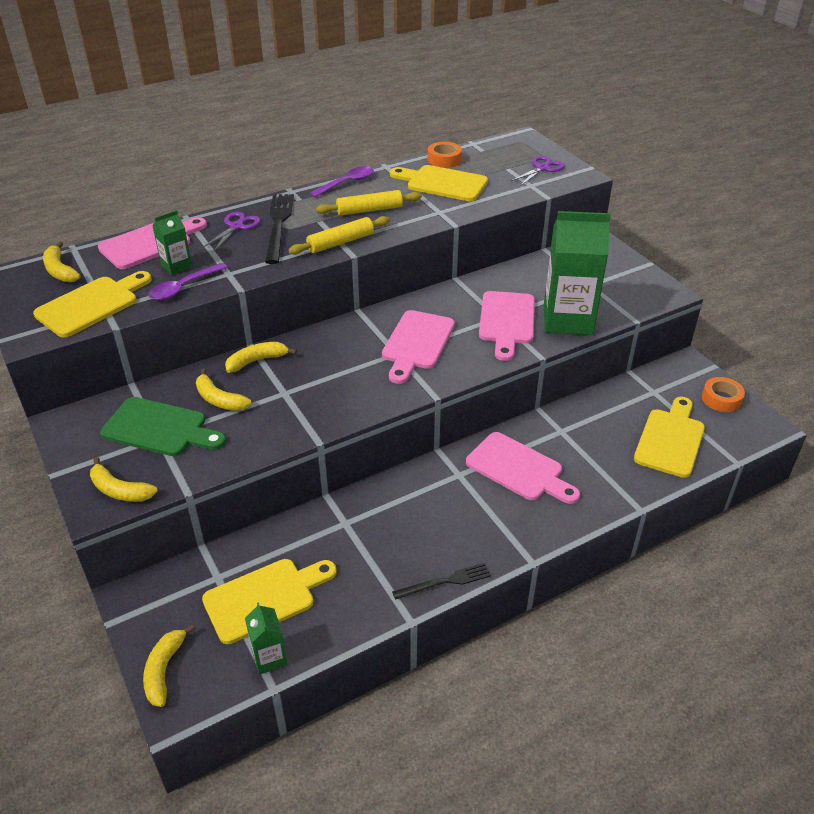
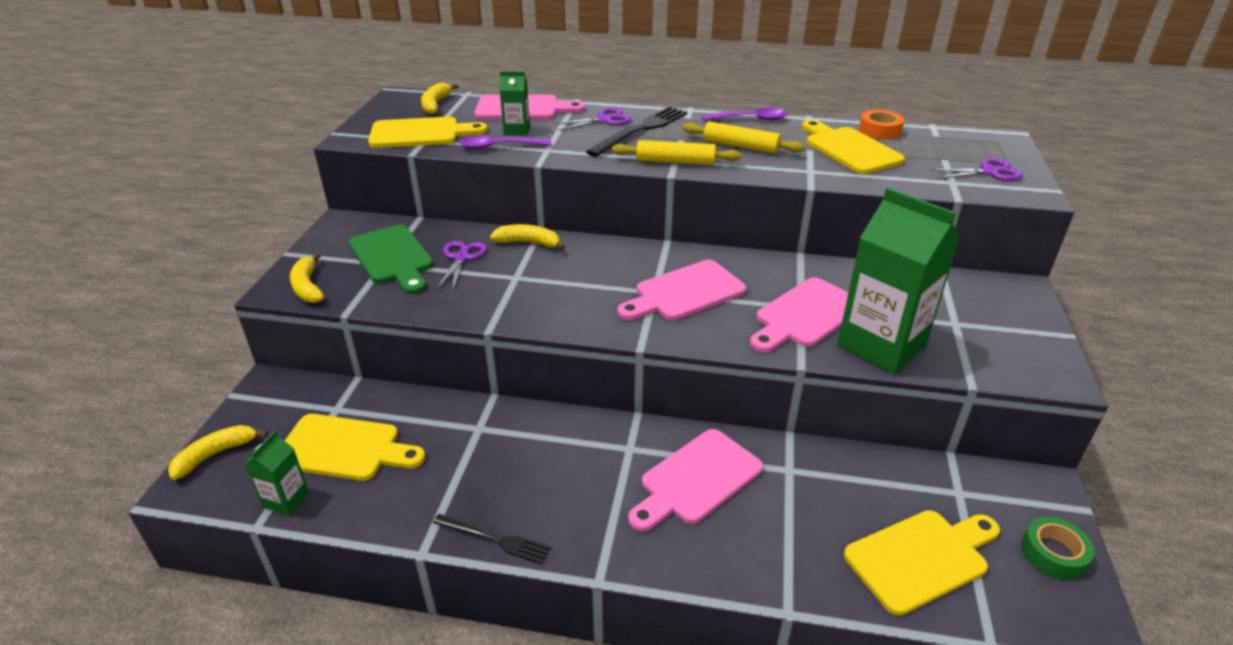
camera: 40 degrees right, 5 degrees down
yellow banana [196,369,252,411] -> purple scissors [436,241,487,290]
pink cutting board [466,432,580,504] -> pink cutting board turned 60 degrees clockwise [628,429,763,532]
orange tape [702,377,745,412] -> green tape [1021,517,1094,580]

